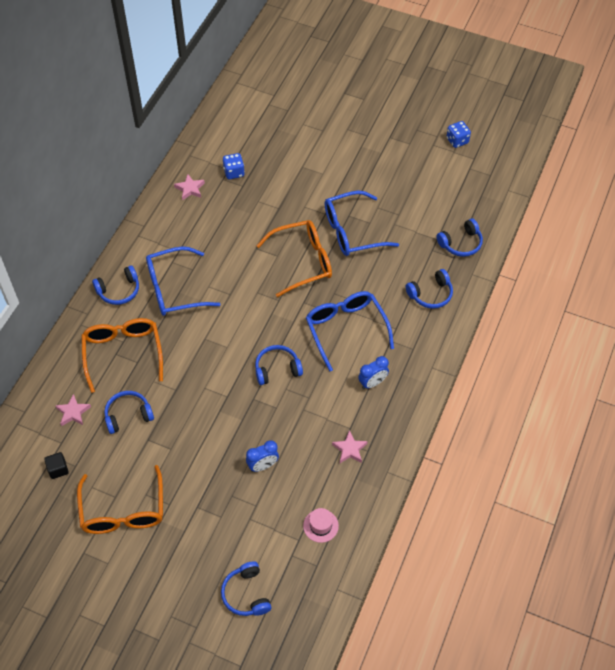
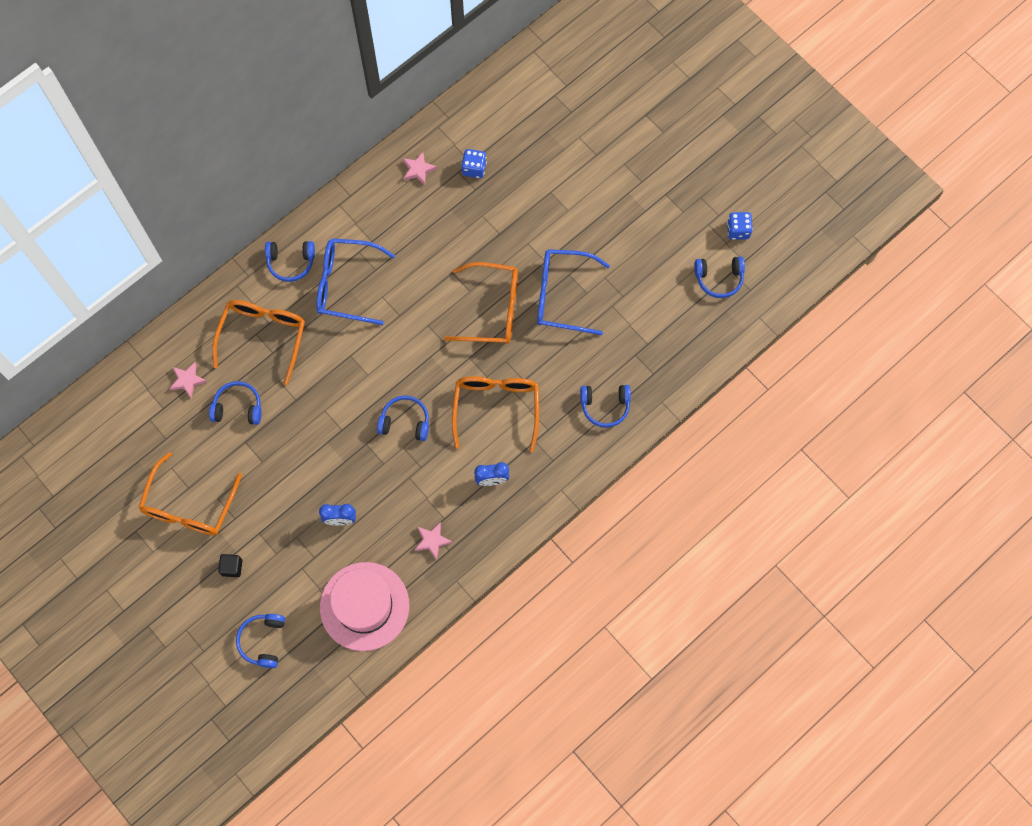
camera: 25 degrees right, 15 degrees up
black cube [44,452,69,479] -> black cube moved to [218,554,242,577]
pink hat [303,508,339,543] -> pink hat [320,562,409,651], size x2.42
blue glasses [306,291,394,372] -> orange glasses [452,376,539,452]
blue headphones [436,218,483,257] -> blue headphones moved to [695,257,745,298]

